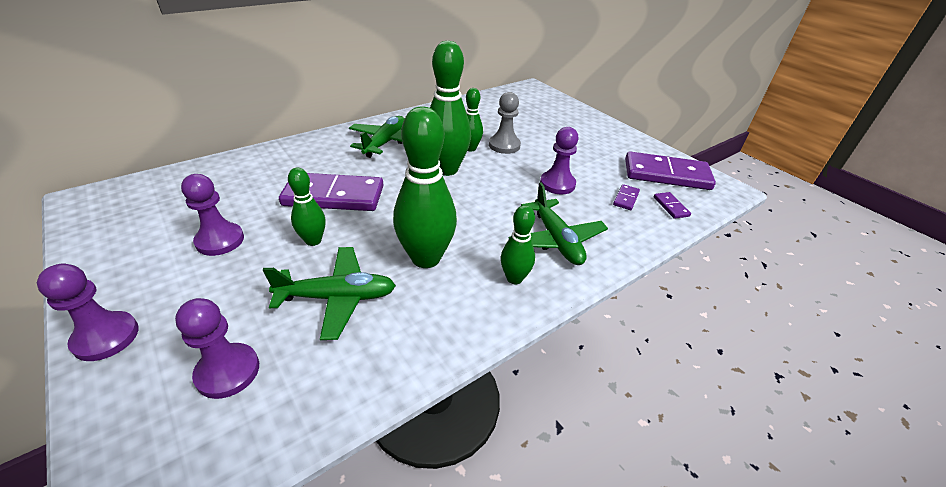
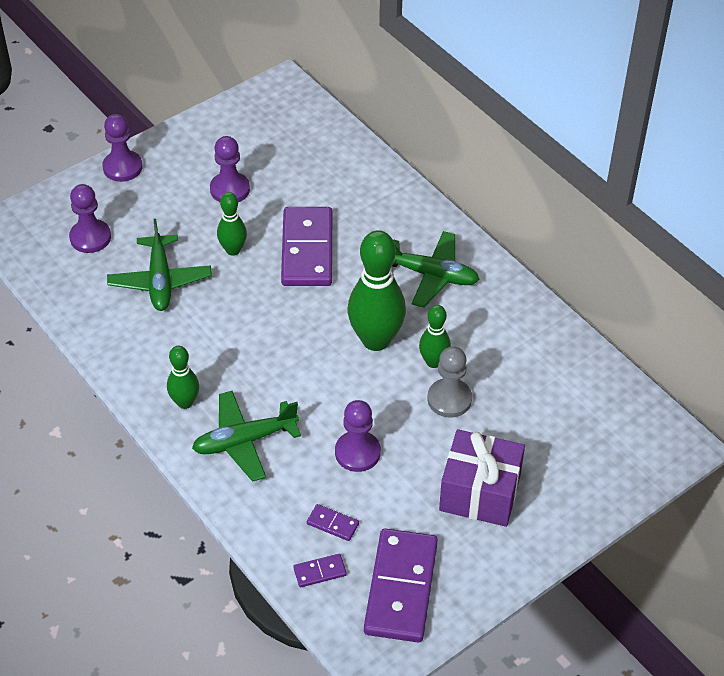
camera: 90 degrees right, 10 degrees up
green bowling pin [393,107,457,268] -> none
none -> purple gift [439,429,525,527]

